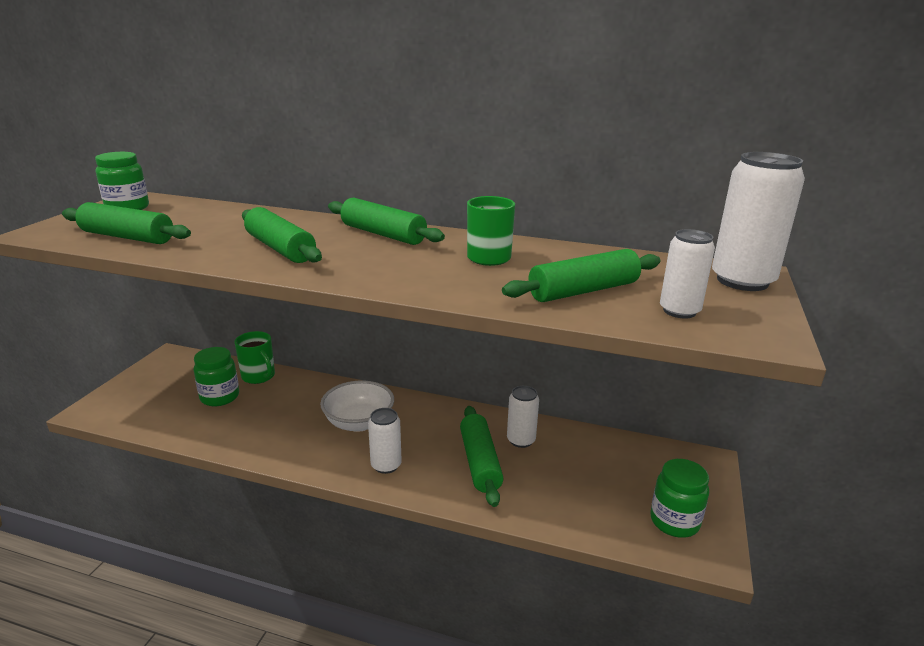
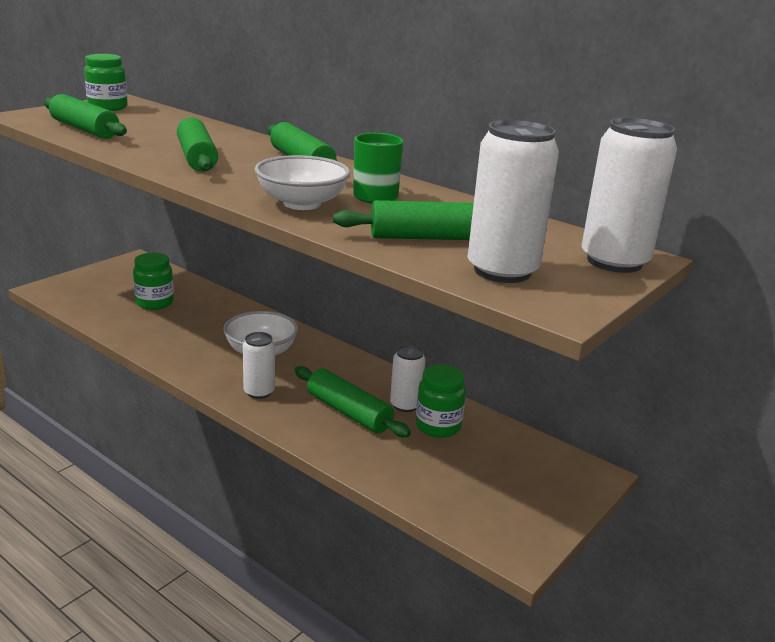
camera: 20 degrees right, 0 degrees up
green mug [234,331,275,384] -> none
green rolling pin [460,406,503,507] -> green rolling pin turned 60 degrees counterclockwise [295,366,411,437]
green jar [650,459,709,538] -> green jar moved to [416,365,466,438]
white can [660,229,715,319] -> white can [468,120,559,283], size x1.70
none -> white bowl [255,155,350,210]

